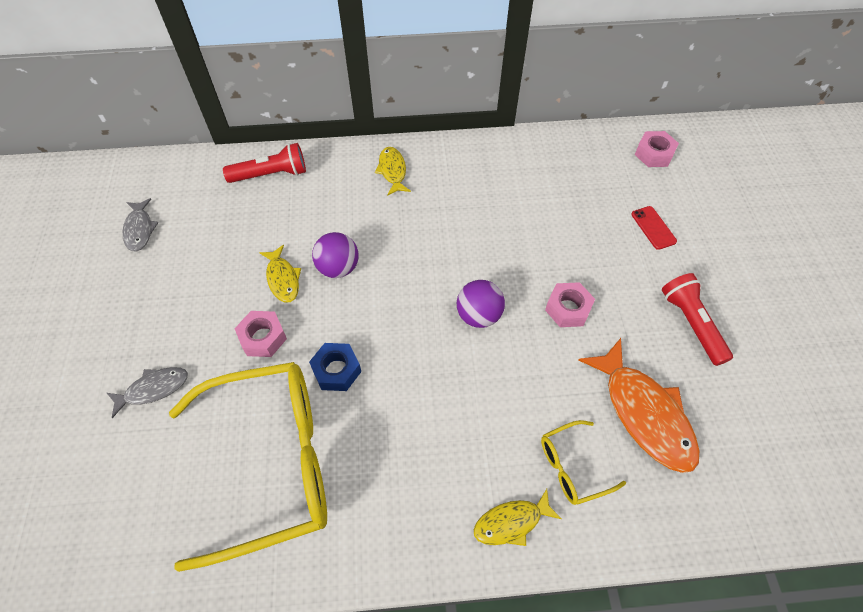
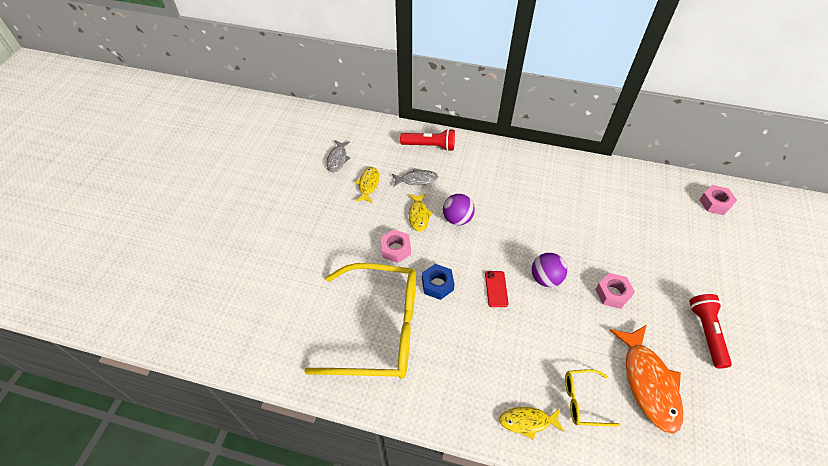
camera: 20 degrees right, 5 degrees down
grey fish [107,367,188,418] -> grey fish moved to [392,168,438,187]
yellow fish [375,147,411,196] -> yellow fish moved to [355,167,379,203]
red phone [631,206,677,250] -> red phone moved to [485,271,509,307]

